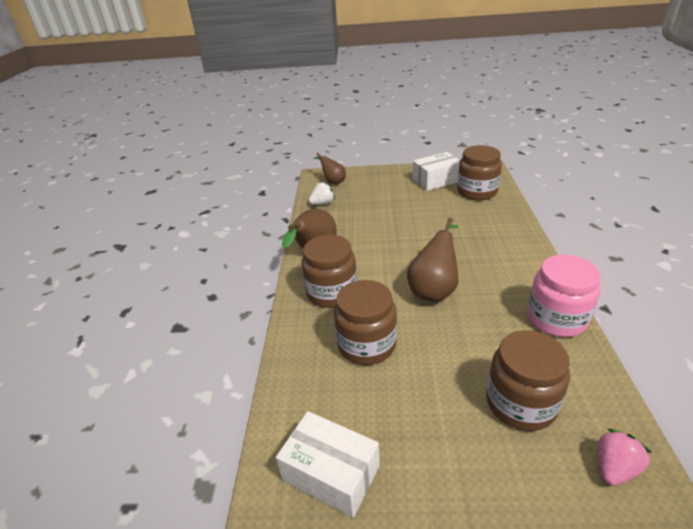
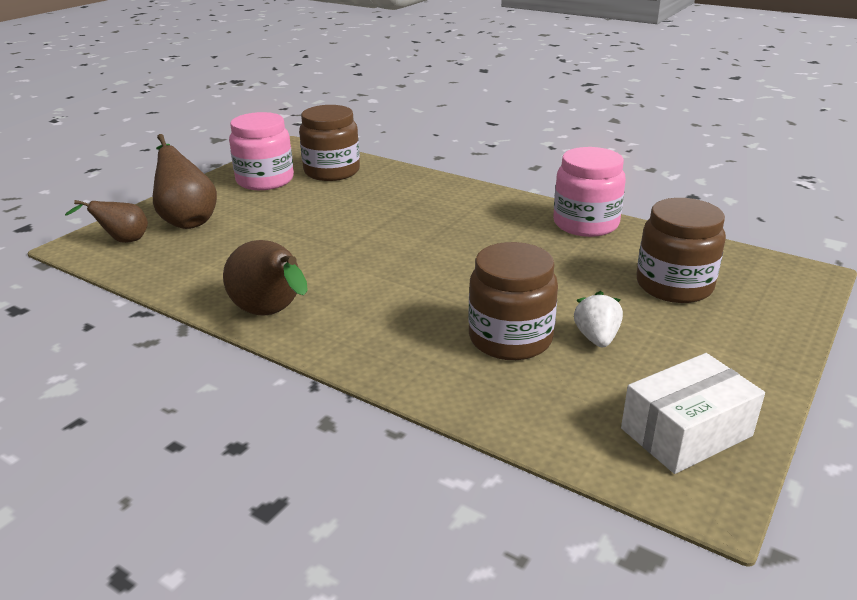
camera: 60 degrees left, 5 degrees down
brown jar [302,235,357,308] -> none
white strawberry [309,181,335,205] -> white strawberry moved to [573,291,623,347]
brown pear [407,218,459,302] -> brown pear moved to [153,134,217,229]
white box [413,152,460,191] -> pink jar [229,112,294,190]
pink strawberry [598,428,652,486] -> none

